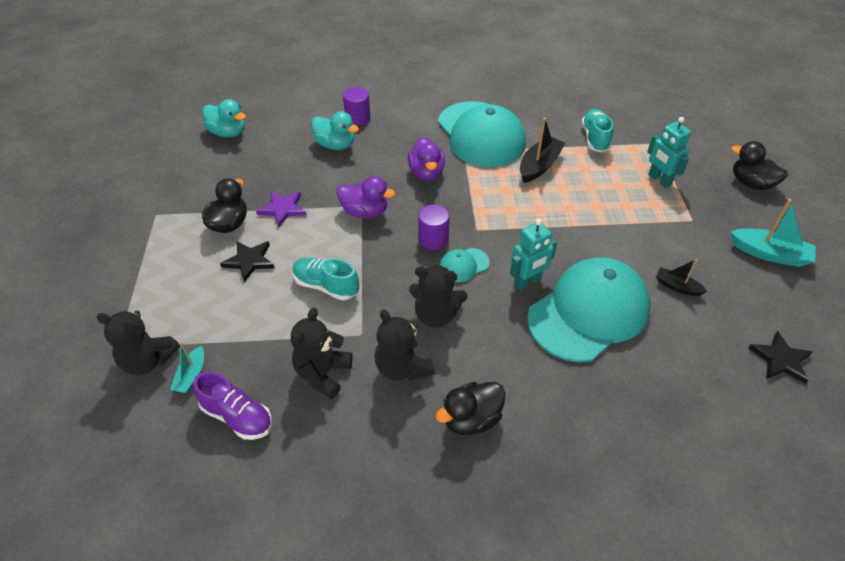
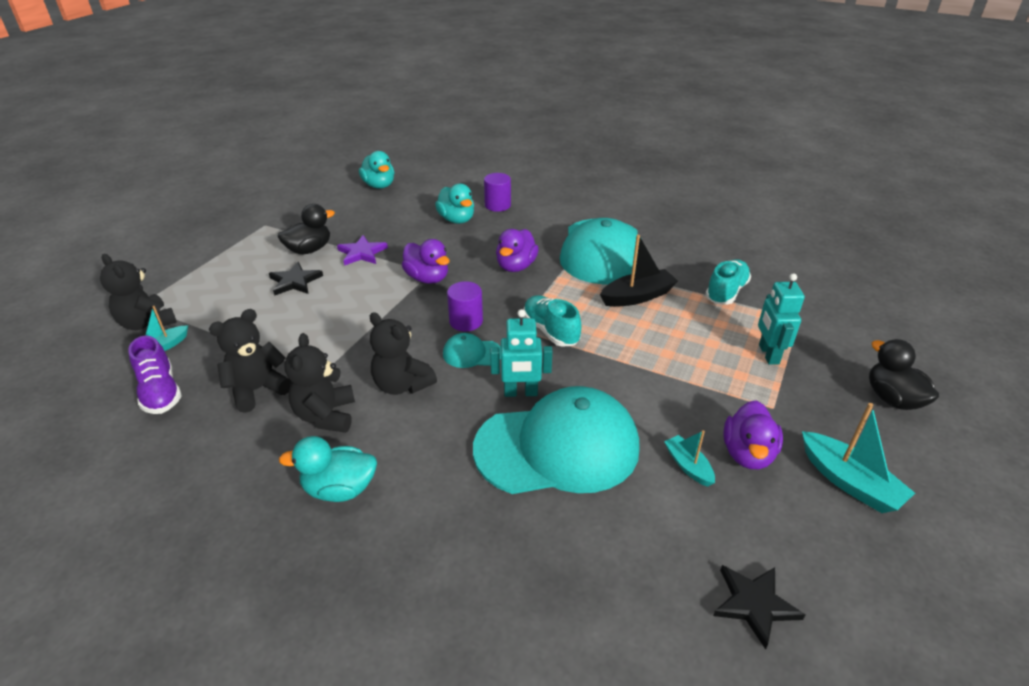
camera: 30 degrees right, 10 degrees down
turquoise shoe [293,257,359,300] -> turquoise shoe moved to [523,295,582,347]
black duck [436,382,505,435] -> turquoise duck [279,436,377,502]
black boat [656,259,707,296] -> turquoise boat [664,430,715,487]
none -> purple duck [723,400,783,469]

